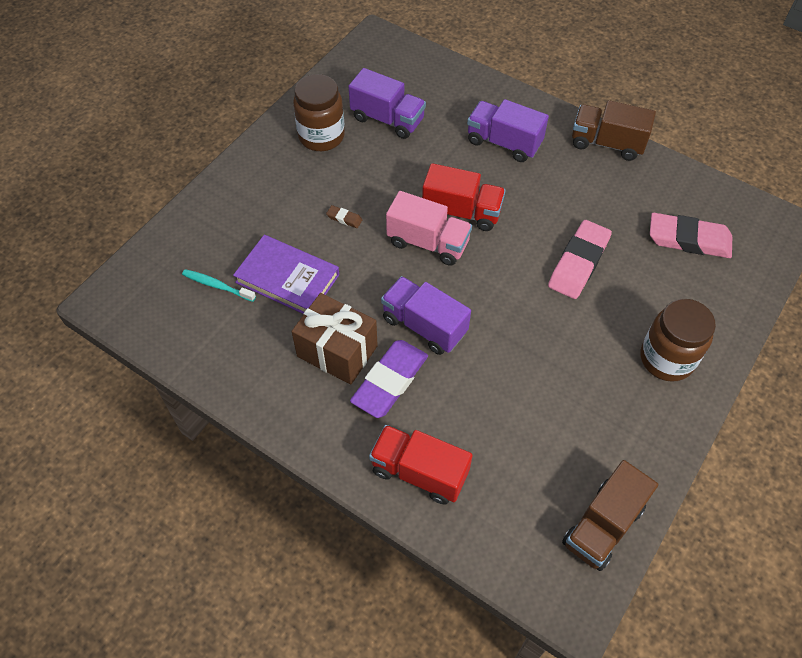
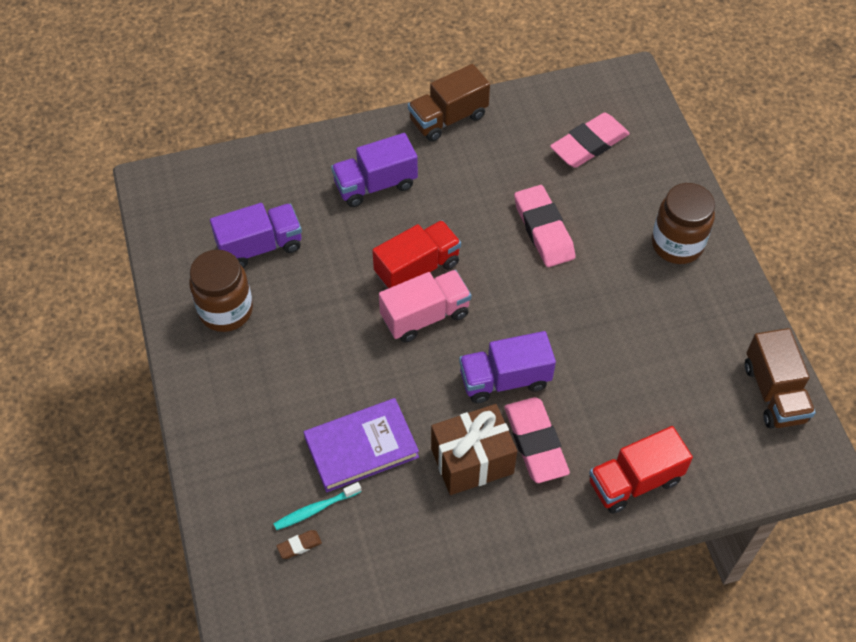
camera: 50 degrees left, 0 degrees up
brown eraser [326,205,363,228] -> brown eraser moved to [277,530,322,559]
purple eraser [350,340,428,418] -> pink eraser [504,397,570,483]

